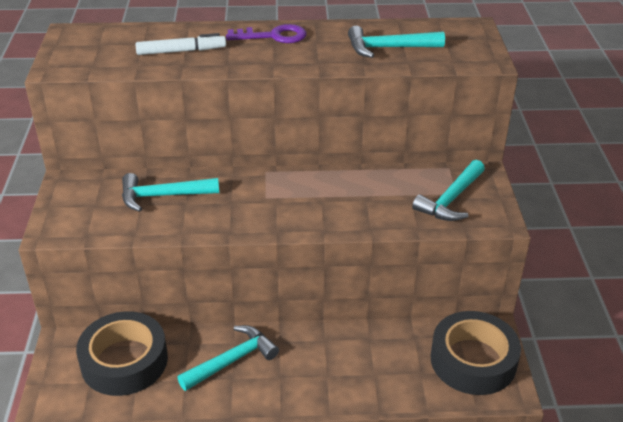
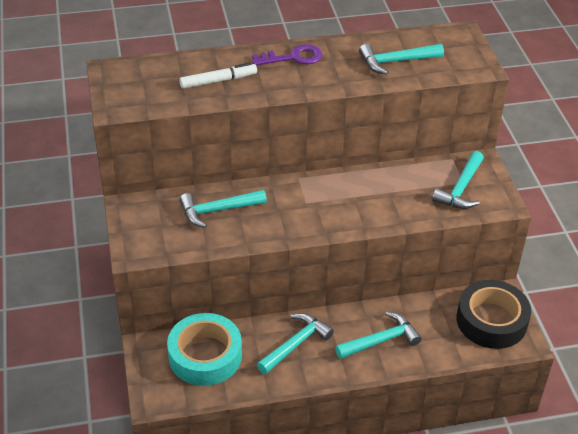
camera: 10 degrees left, 5 degrees up
black tape [76,311,168,396] -> turquoise tape [167,313,242,386]
none -> turquoise hammer [335,312,422,359]

